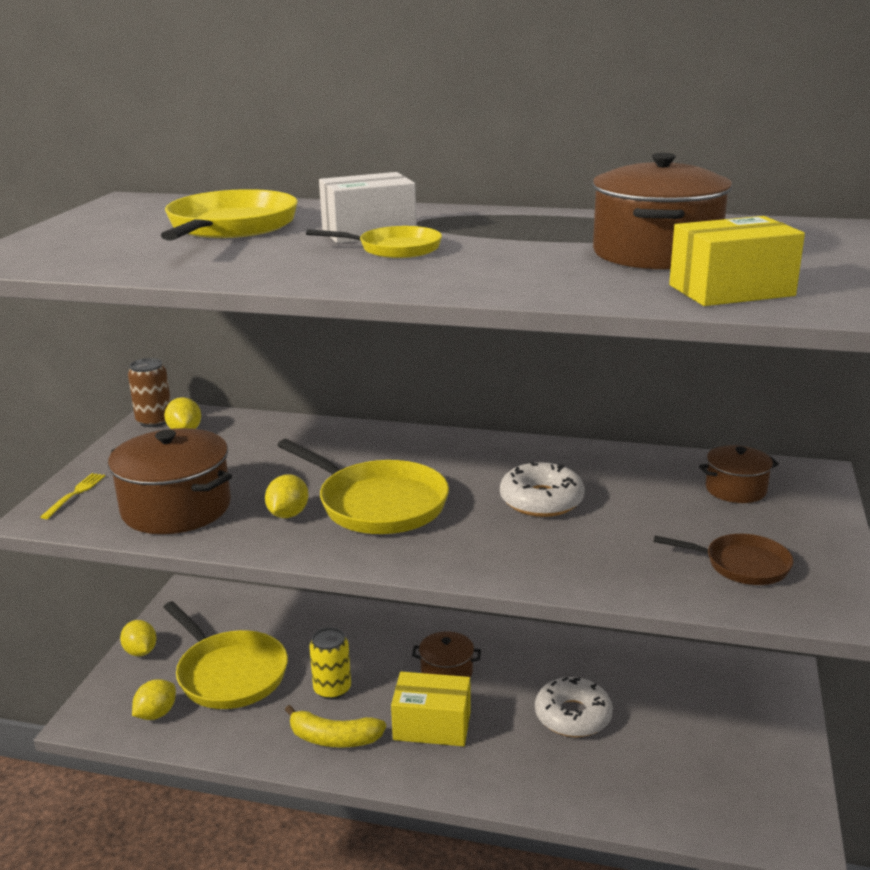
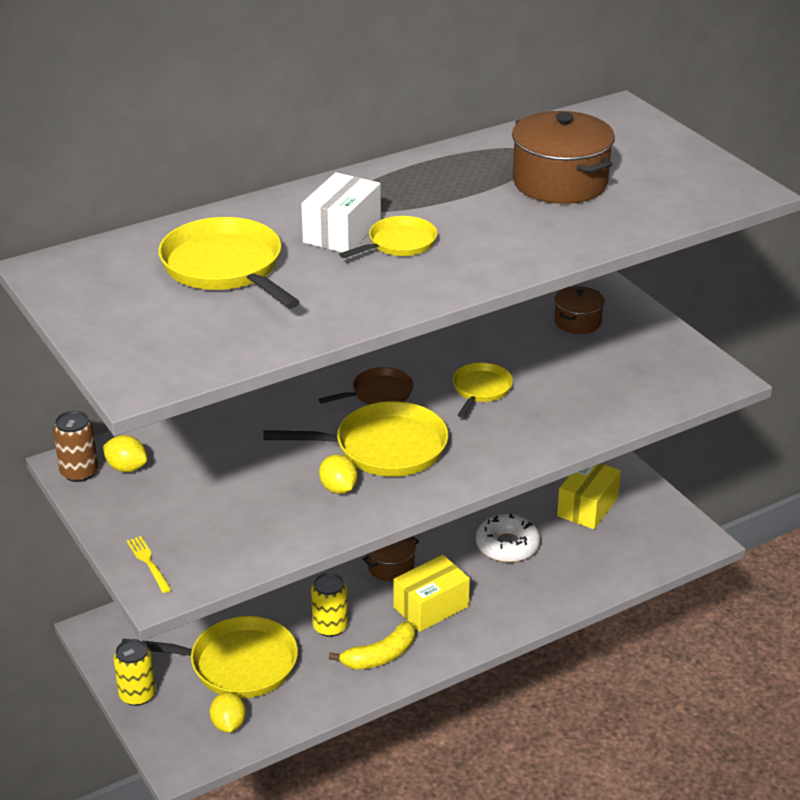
camera: 45 degrees left, 10 degrees up
brown pot [108,428,232,534] -> none
yellow lemon [120,620,157,656] -> yellow can [113,639,156,706]
white donut [500,461,585,517] -> yellow pan [453,362,513,417]
brown pan [654,534,794,585] -> brown pan moved to [319,367,413,404]
yellow box [669,216,805,306] -> yellow box moved to [557,463,621,529]

